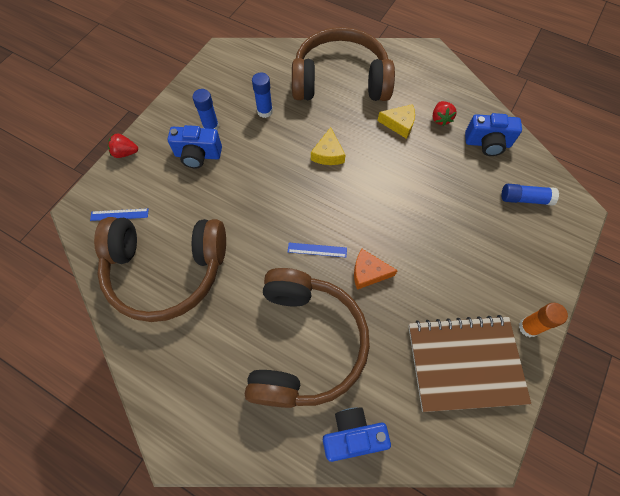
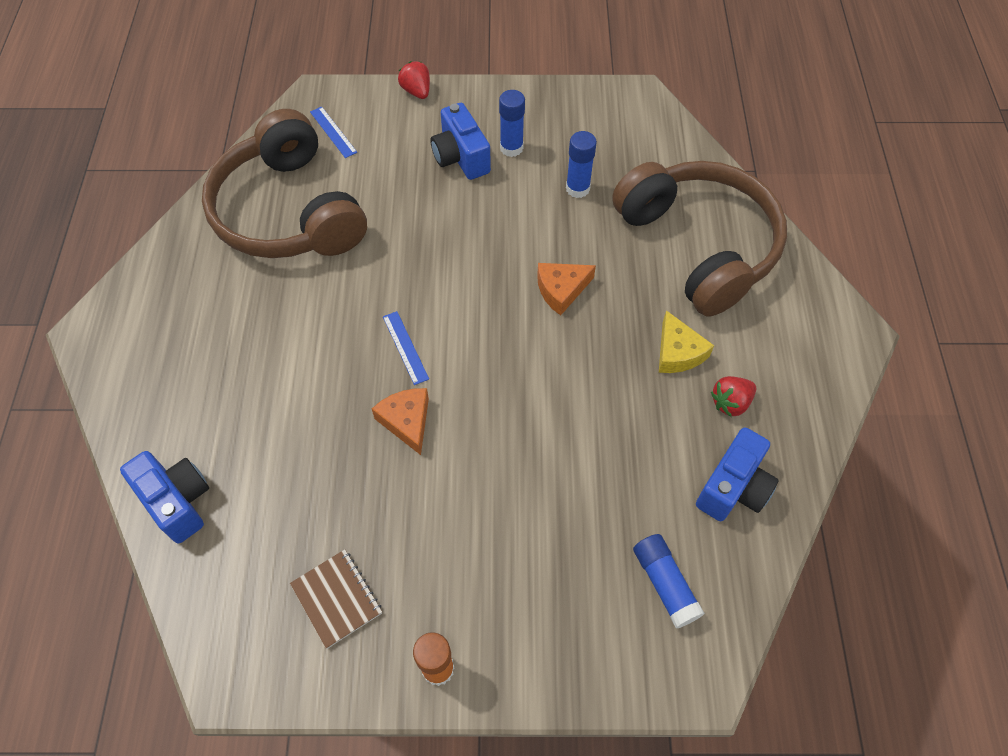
camera: 60 degrees right, 5 degrees down
brown headphones [245,268,370,408] -> none
yellow cheese [311,127,345,165] -> orange cheese [537,263,596,316]
brown notebook [408,315,531,412] -> brown notebook [290,549,382,649], size x0.48
blue camera [465,113,522,156] -> blue camera turned 120 degrees counterclockwise [696,427,779,521]

